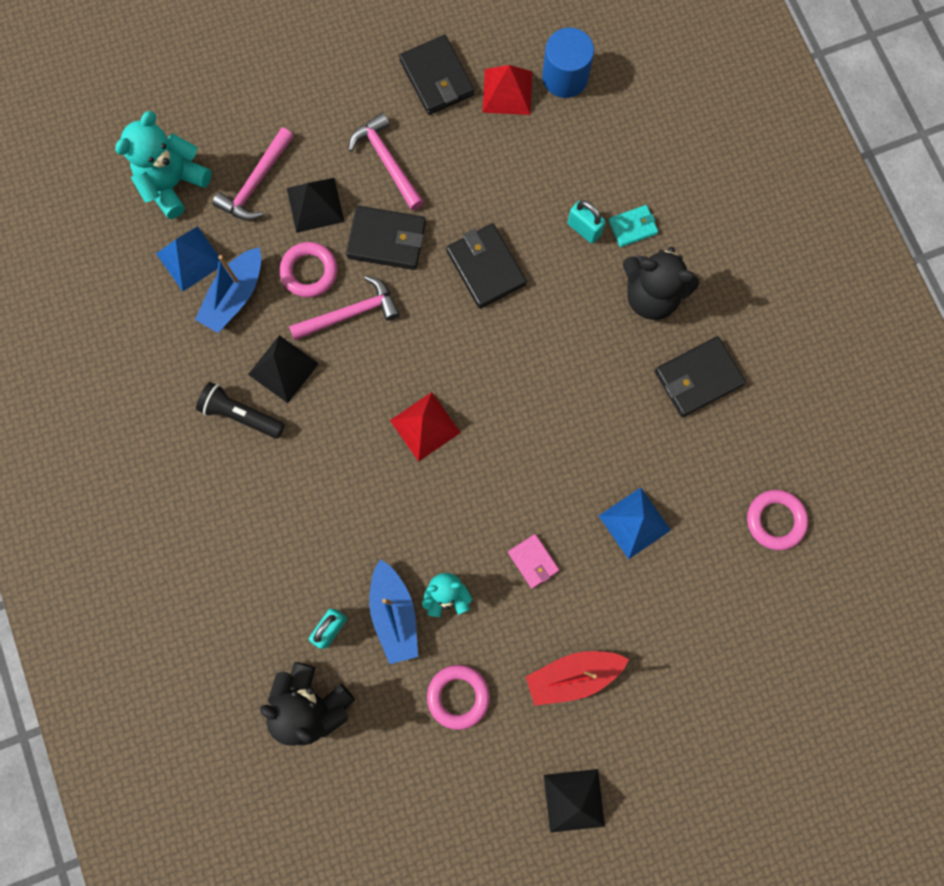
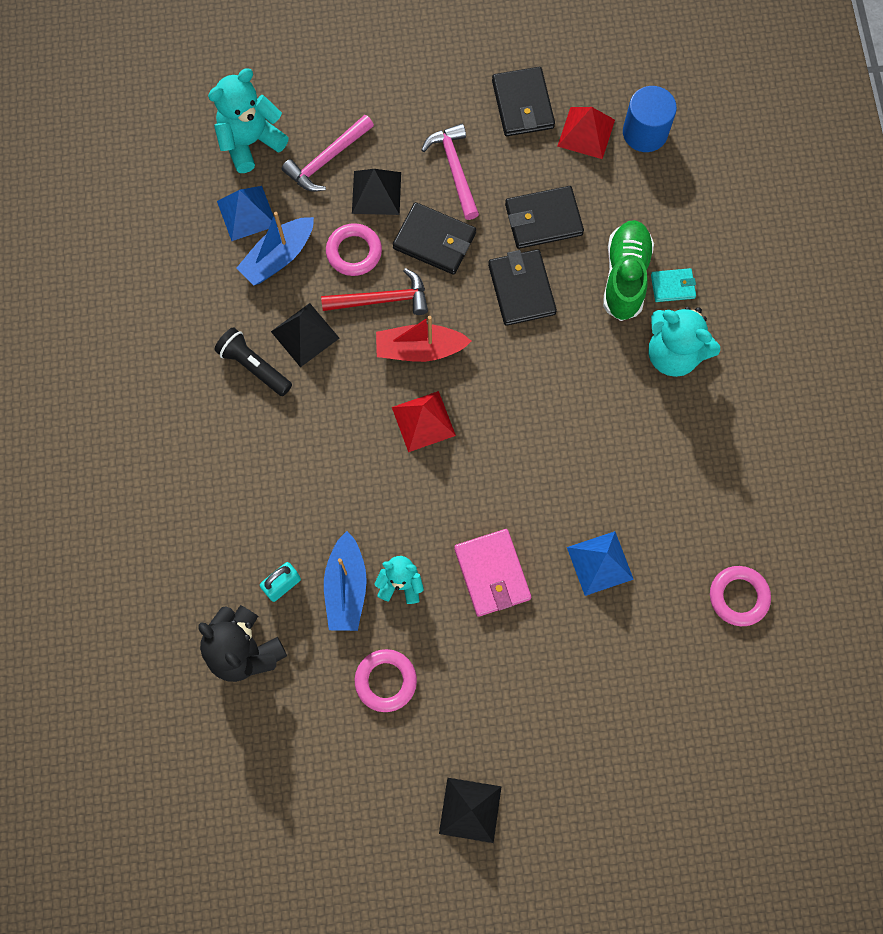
camera: 15 degrees right, 5 degrees down
pink hammer [289,276,400,340] -> red hammer [321,268,428,315]
pink wallet [508,534,559,588] -> pink wallet [454,529,531,617], size x1.71
red boat [526,651,629,706] -> red boat moved to [376,316,471,362]
turquoise padlock [568,200,606,244] -> green shoe [603,220,654,321]
black teddy bear [623,247,699,320] -> turquoise teddy bear [648,307,720,377]
black wallet [655,336,746,417] -> black wallet moved to [505,186,584,249]

